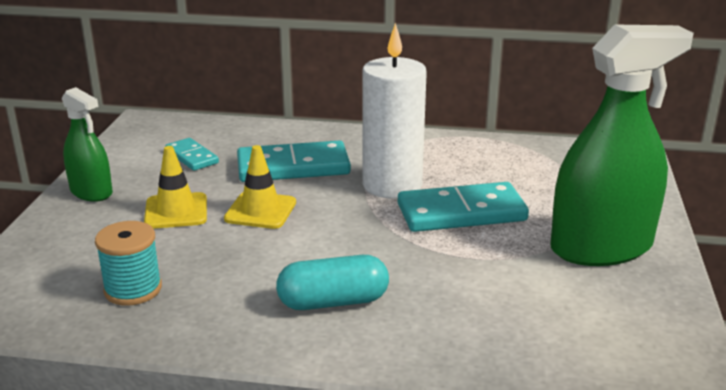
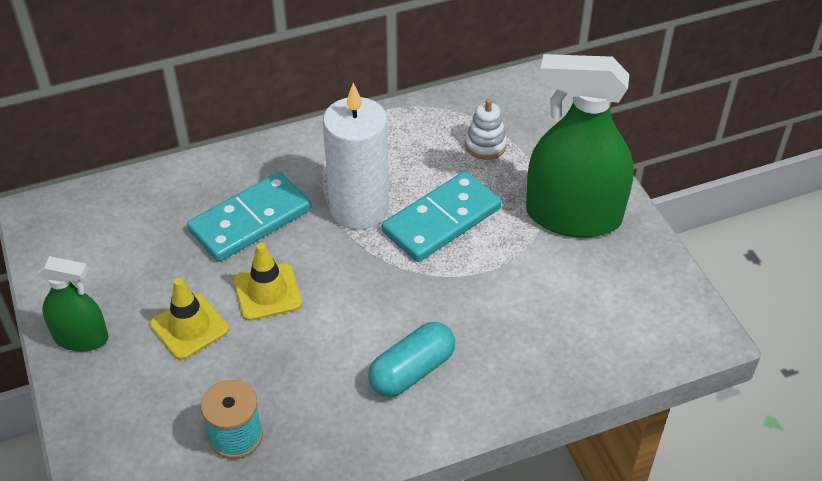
camera: 30 degrees left, 20 degrees up
turquoise domino [165,138,219,171] -> none
green spray bottle [551,24,694,266] -> green spray bottle turned 120 degrees counterclockwise [526,54,634,238]
none -> white stacking toy [465,99,507,160]

